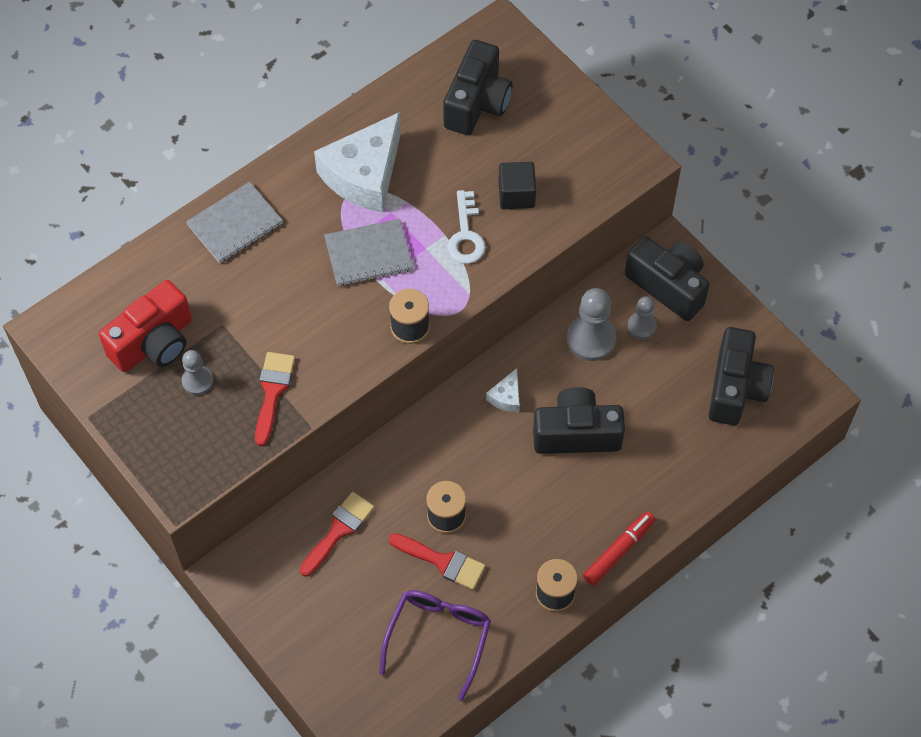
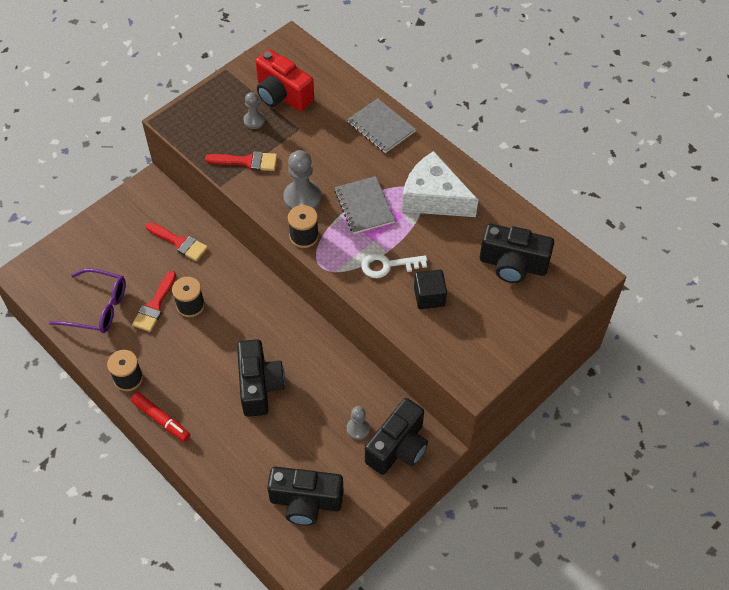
camera: 85 degrees right, 5 degrees down
white cheese [486,368,520,412] -> none
grey pawn [567,288,616,361] -> grey pawn moved to [283,150,322,210]

